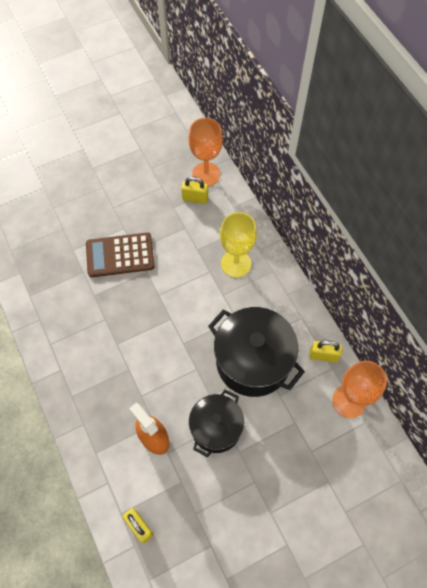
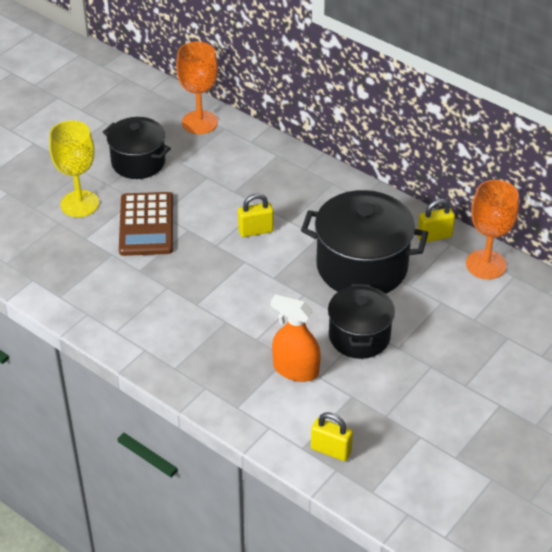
camera: 25 degrees left, 20 degrees down
brown calculator [86,233,155,277] -> brown calculator turned 60 degrees counterclockwise [119,192,173,256]
yellow padlock [181,176,208,204] -> yellow padlock moved to [238,194,274,237]
yellow goblet [220,212,257,278] -> yellow goblet moved to [49,120,99,217]
none -> black pot [103,117,171,179]

